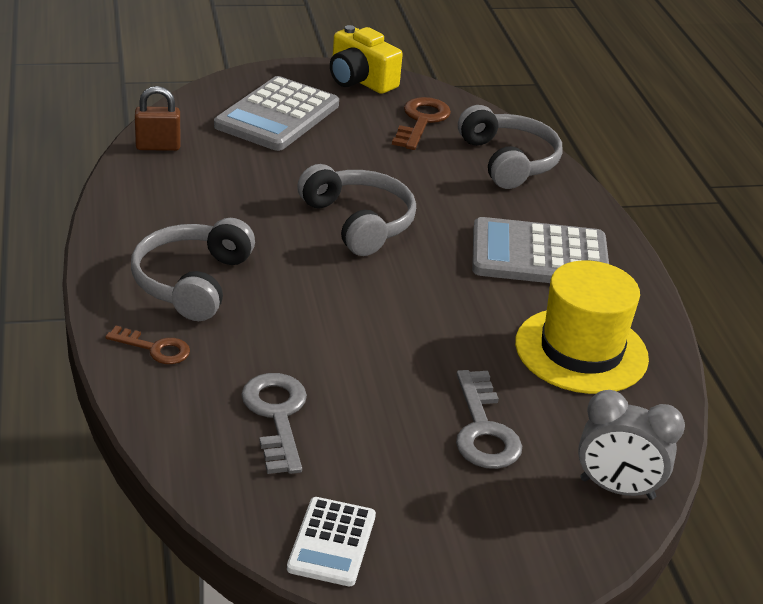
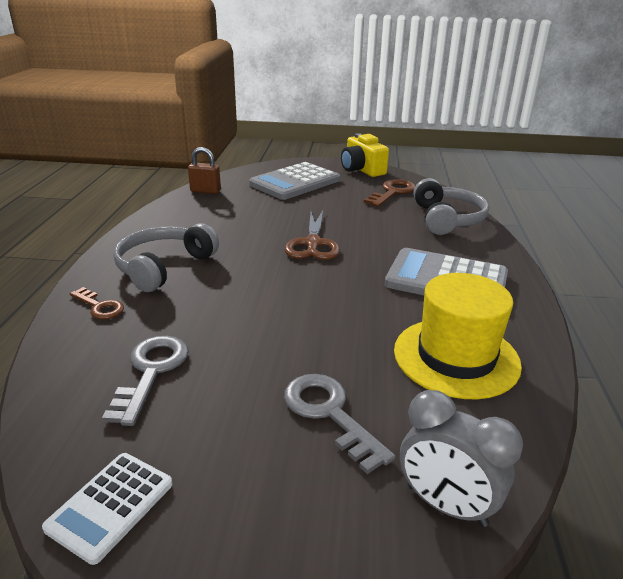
camera: 20 degrees right, 5 degrees down
grey headphones [297,164,416,256] -> brown scissors [285,210,340,260]
grey key [456,370,522,469] -> grey key turned 135 degrees clockwise [284,374,395,474]

